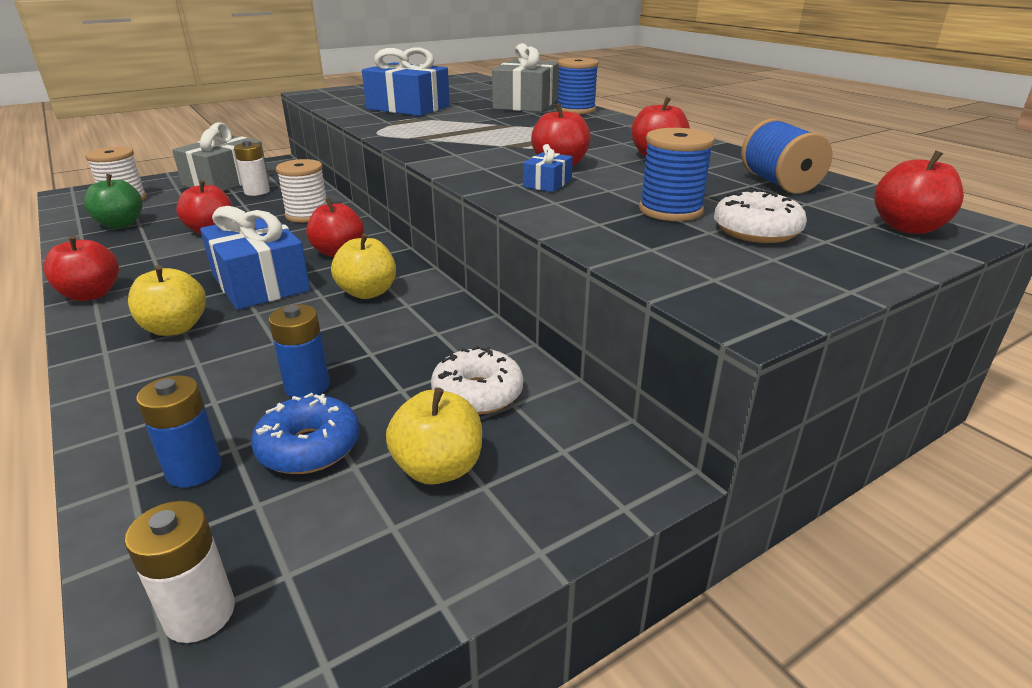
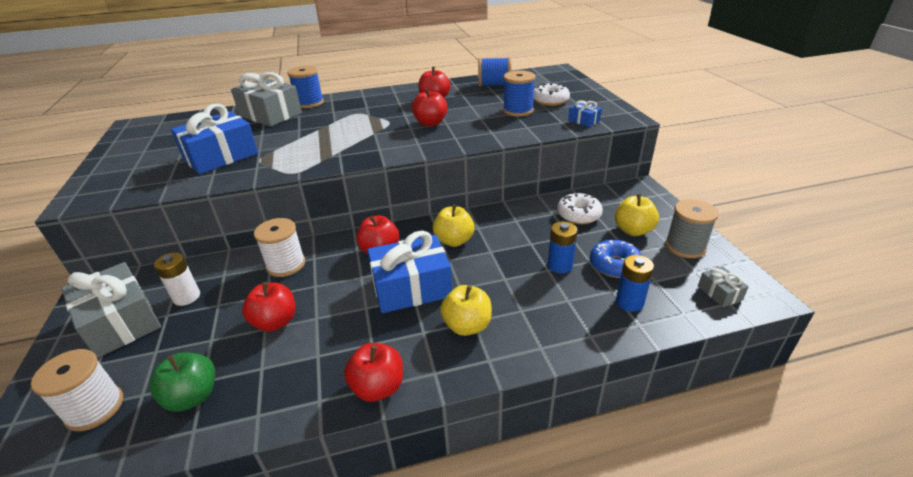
camera: 70 degrees left, 5 degrees up
white battery [125,501,235,643] -> grey gift [698,266,749,307]
blue gift [523,144,573,192] -> blue gift moved to [568,100,602,127]
red apple [874,151,964,234] -> none
none -> grey spool [665,199,719,258]

